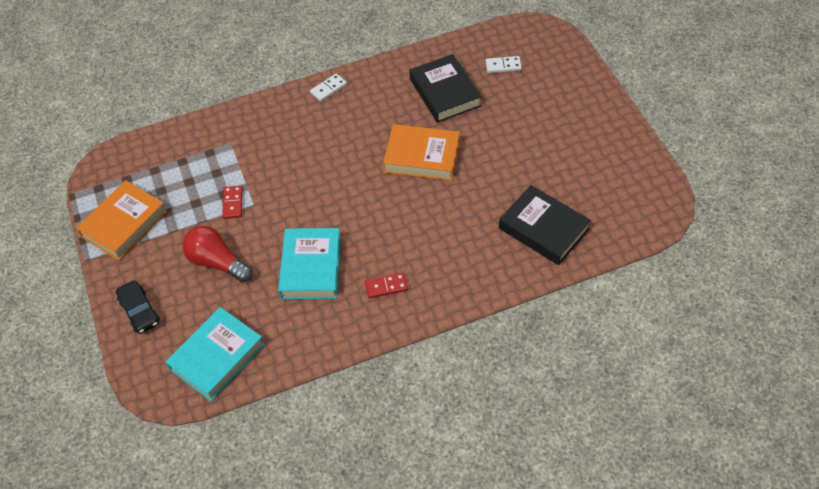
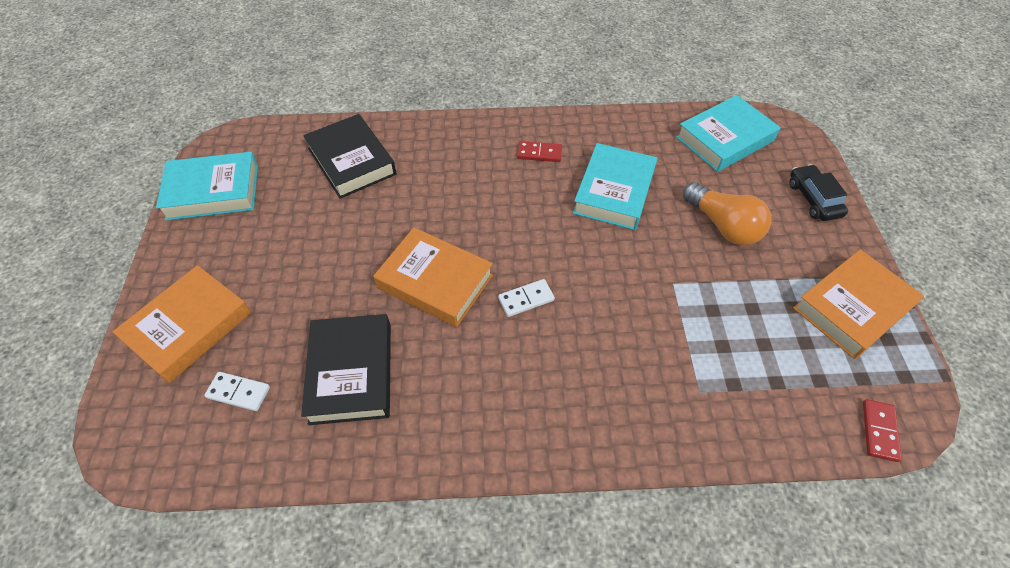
camera: 165 degrees left, 0 degrees up
red light bulb [182,226,253,283] -> orange light bulb [683,182,772,245]
red domino [222,185,243,219] -> red domino moved to [863,399,902,462]
white domino [310,74,347,102] -> white domino moved to [498,279,555,317]
none -> orange book [112,265,251,383]
none -> turquoise book [156,152,258,221]

